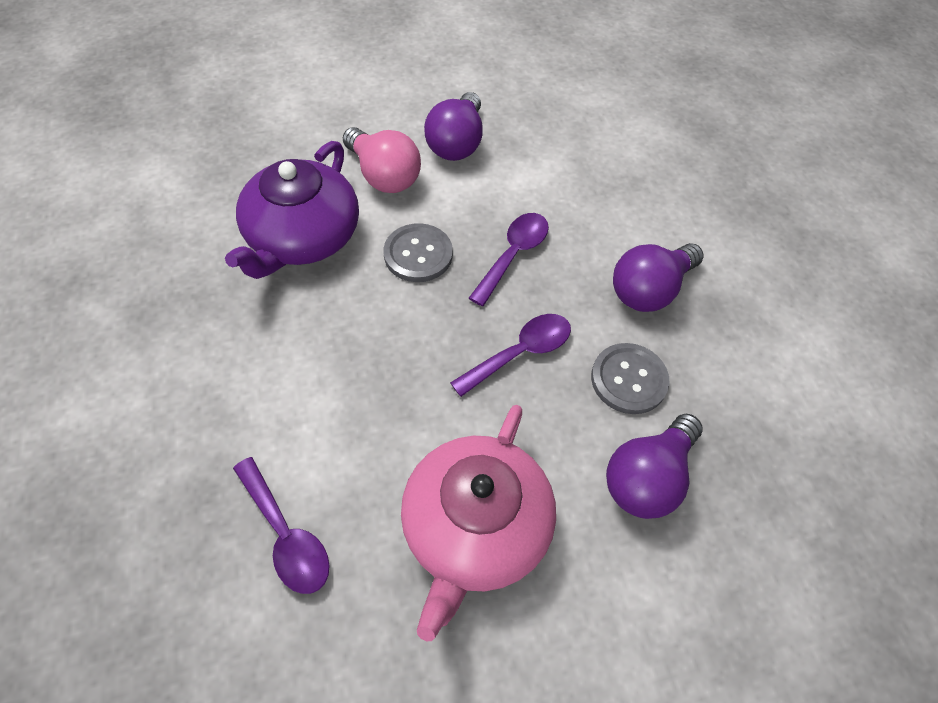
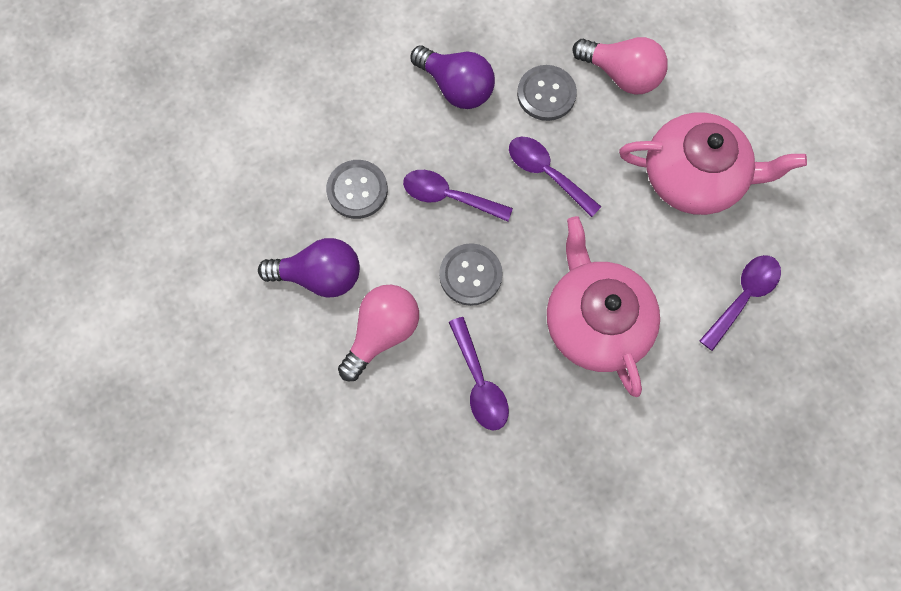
camera: 100 degrees left, 15 degrees up
purple teapot [225,141,359,279] -> purple spoon [449,317,509,430]
purple light bulb [606,414,703,519] -> pink light bulb [573,37,668,95]
none -> grey button [326,160,388,219]
none -> pink teapot [547,216,660,397]

